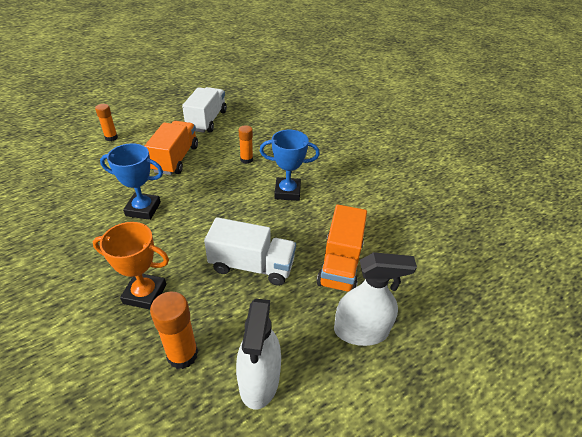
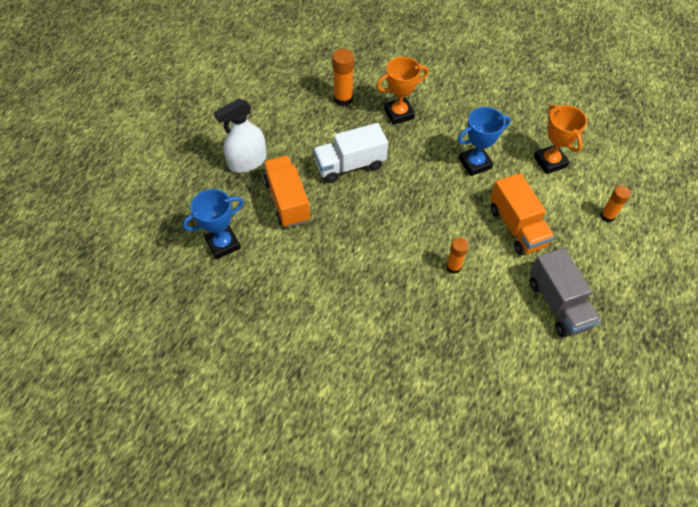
camera: 150 degrees right, 15 degrees up
white truck [182,87,227,133] -> grey truck [530,248,601,337]
white spray bottle [236,298,281,410] -> none
blue trophy [260,130,320,201] -> blue trophy moved to [183,189,244,259]
none -> orange trophy [534,104,587,174]

